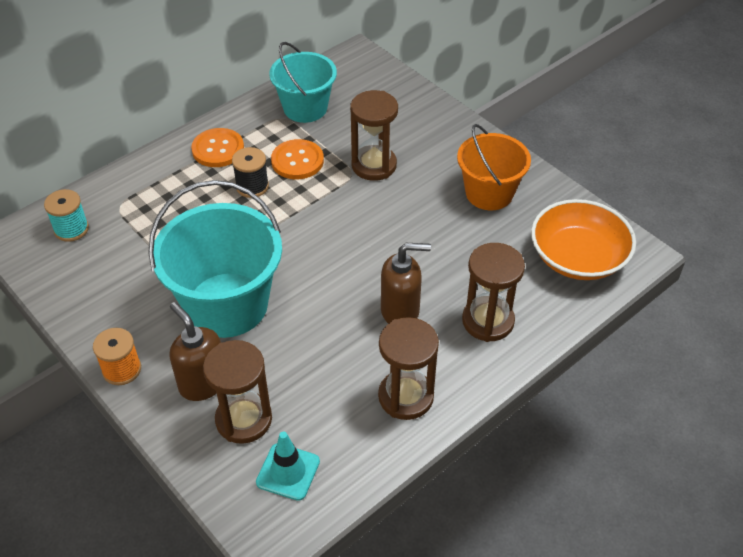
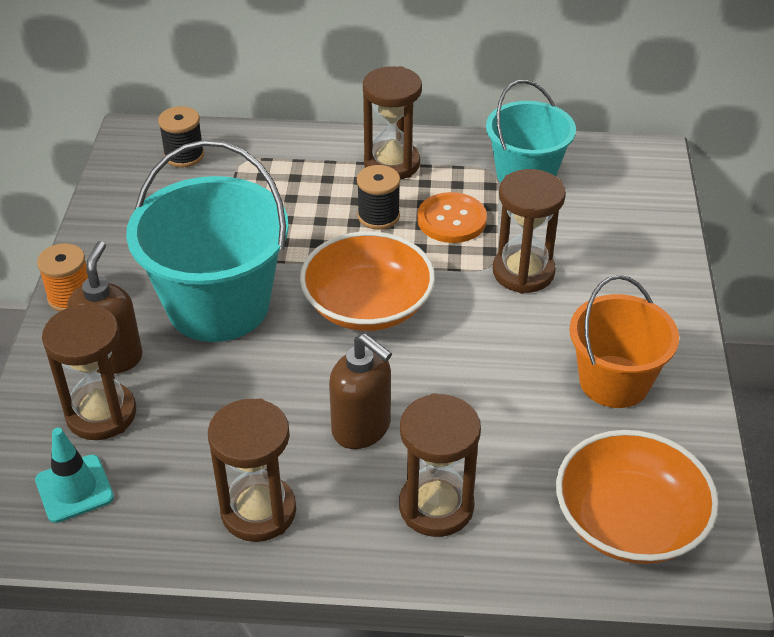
camera: 45 degrees right, 5 degrees down
turquoise spool [44,189,89,242] -> black spool [158,106,204,168]
orange button [191,128,244,167] -> brown hourglass [363,66,422,180]
none -> orange bowl [300,231,435,331]

